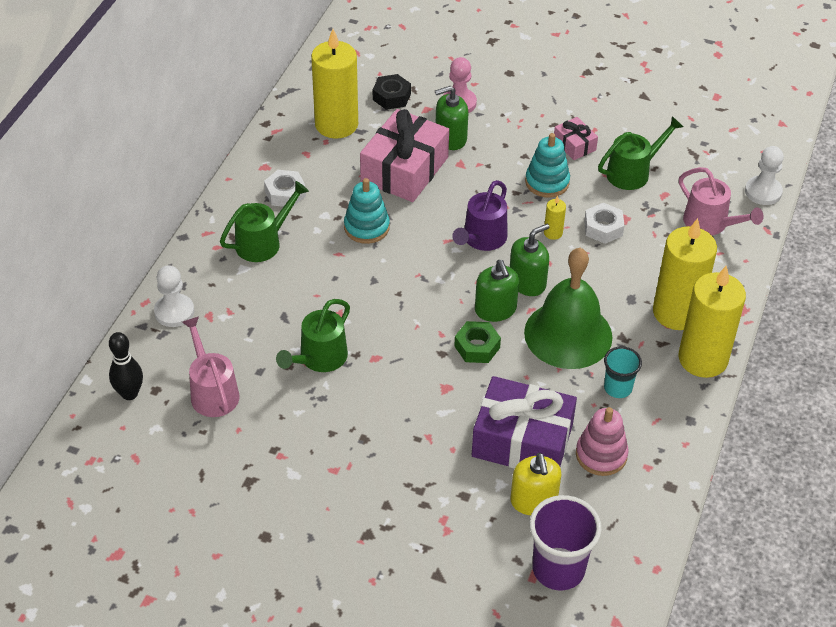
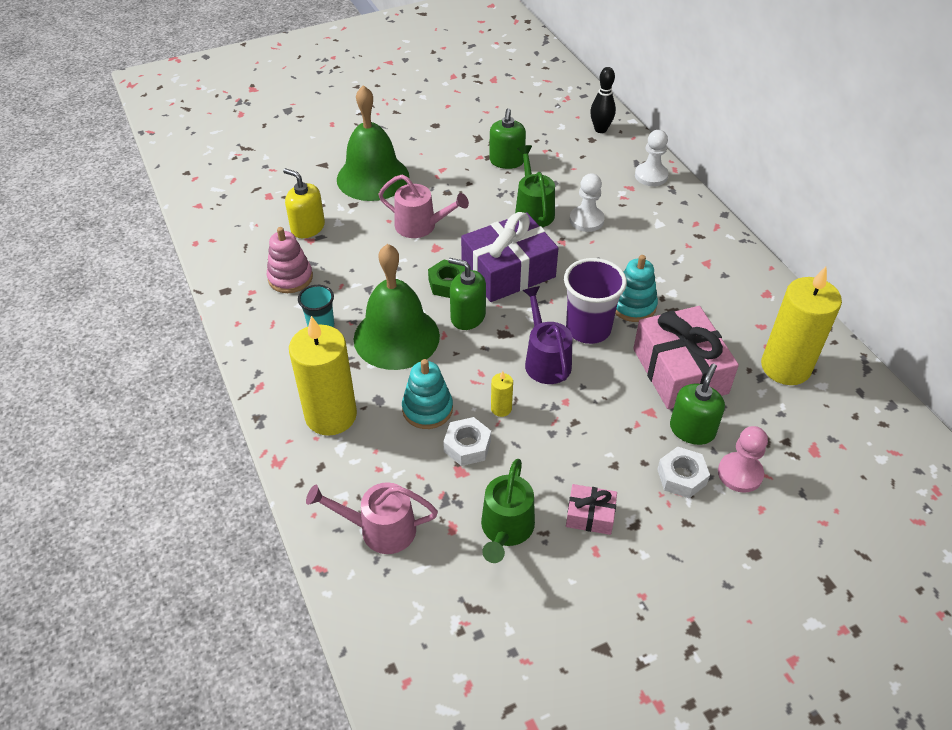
camera: 135 degrees right, 0 degrees up
pink watering can [182,317,239,417] -> pink watering can moved to [378,175,469,238]
green watering can [220,181,309,262] -> none
white nut [264,170,306,208] -> white nut moved to [657,447,710,498]
black nut [373,74,411,110] -> none
purple gift [472,376,577,469] -> purple gift moved to [461,212,558,302]
green soap dispenser [510,224,550,296] -> green soap dispenser moved to [489,108,526,169]
turquoise stacking toy [525,133,570,198] -> turquoise stacking toy moved to [402,359,453,429]
purple cup [529,495,602,590] -> purple cup moved to [564,258,627,344]
yellow candle [678,266,746,378] -> none
white pawn [745,146,784,205] -> white pawn moved to [570,173,605,232]
none -> green bell [337,85,409,201]

